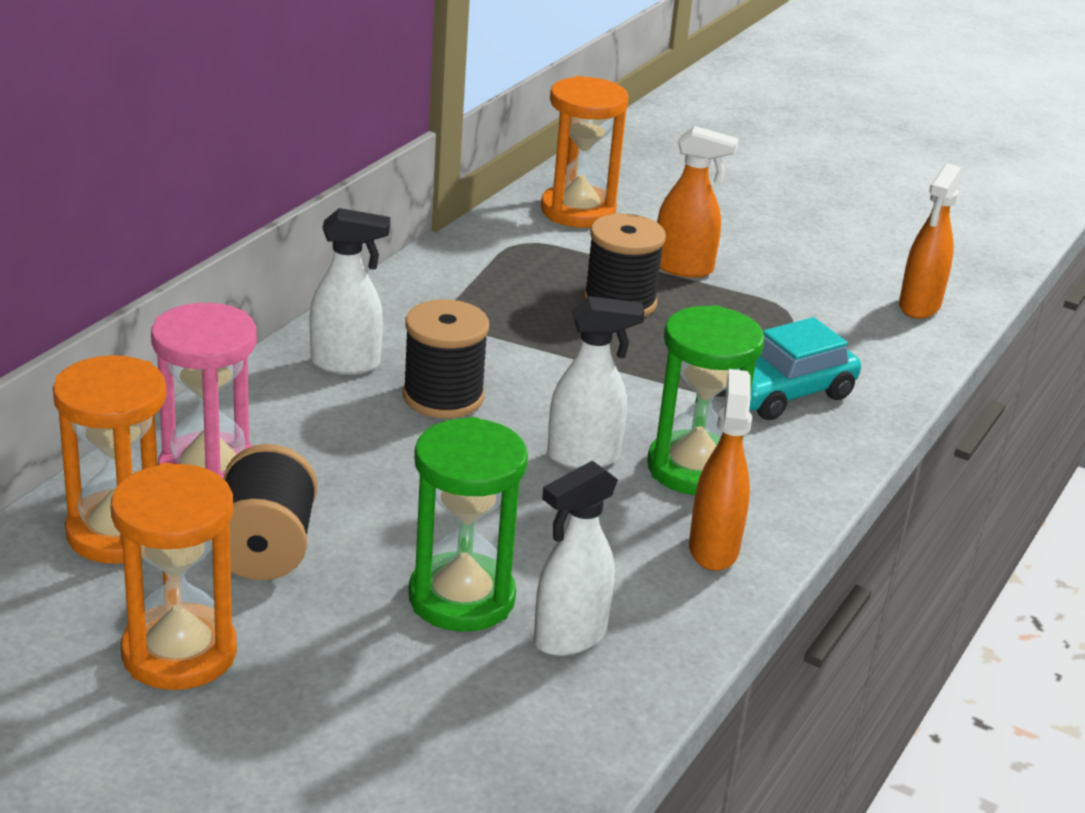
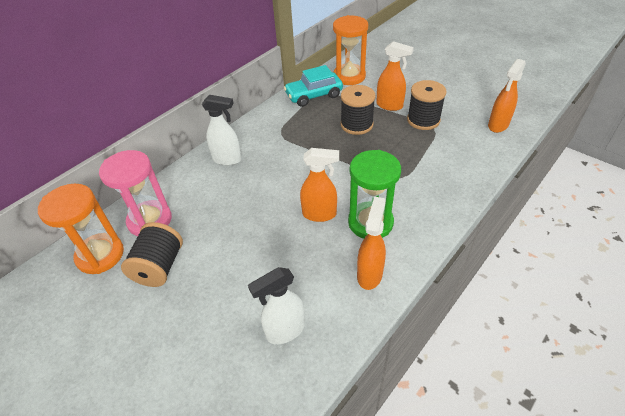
camera: 15 degrees right, 15 degrees up
orange hourglass [111,463,237,690] -> none
black spool [403,299,489,418] -> black spool moved to [407,80,447,130]
green hourglass [408,417,528,632] -> none
white spray bottle [547,296,644,468] -> orange spray bottle [300,148,339,222]
turquoise car [724,317,861,420] -> turquoise car moved to [284,65,343,107]

